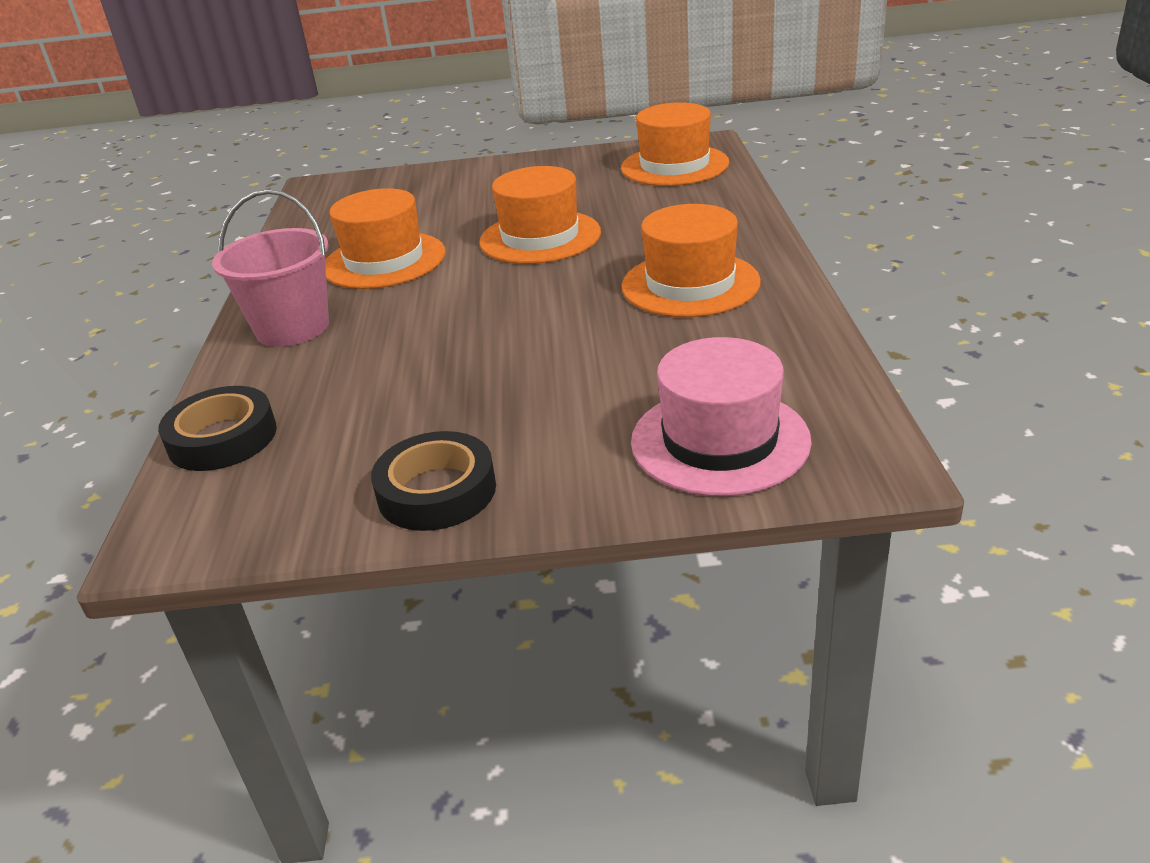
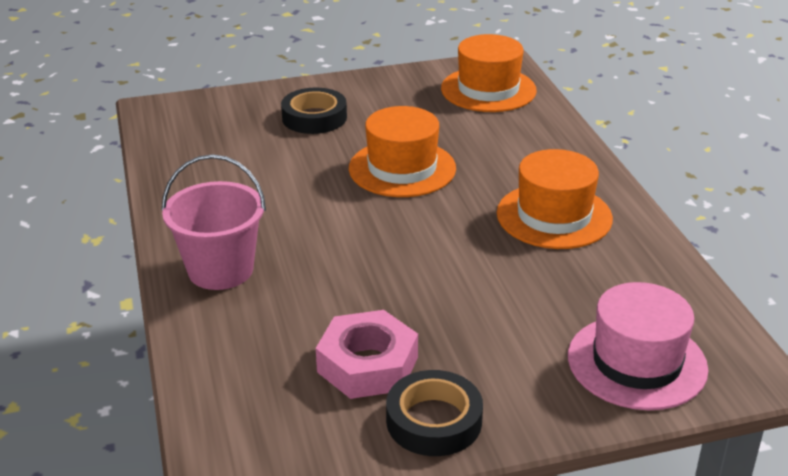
camera: 15 degrees left, 0 degrees up
black tape [158,386,277,471] -> black tape moved to [281,88,347,134]
orange hat [325,188,446,289] -> none
none -> pink nut [316,310,418,399]

